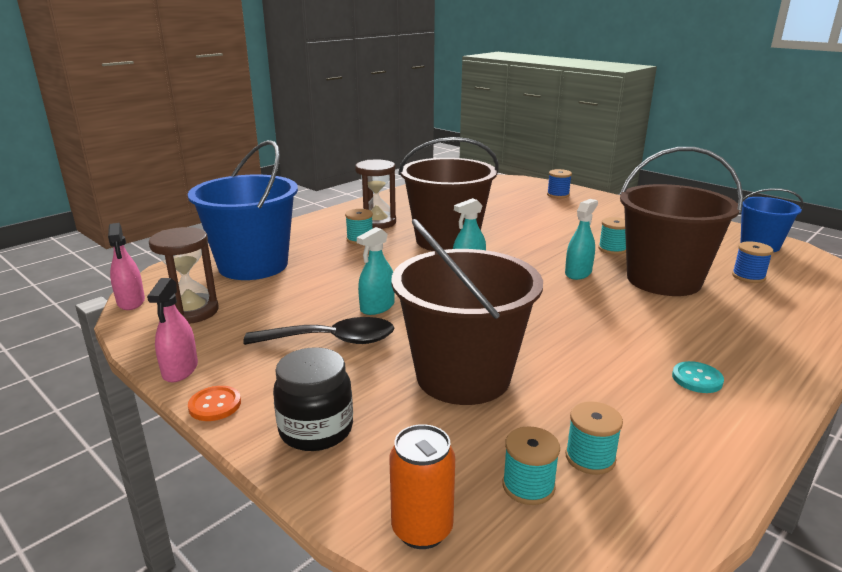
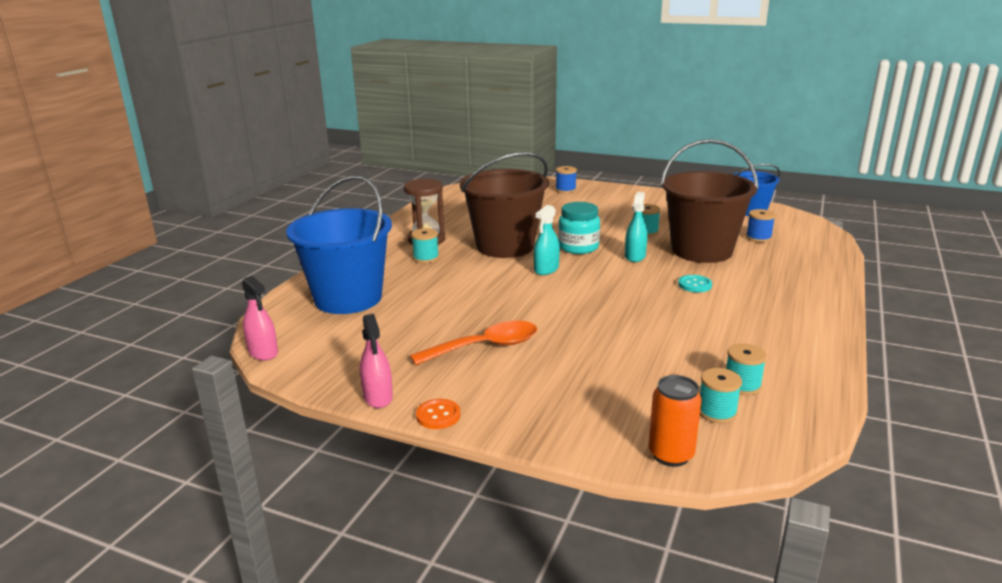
camera: 20 degrees left, 0 degrees up
brown hourglass [149,227,218,324] -> none
black spoon [243,317,394,345] -> orange spoon [410,321,537,366]
black jar [273,347,353,451] -> none
turquoise spray bottle [357,227,395,315] -> none
brown bucket [391,219,543,405] -> none
turquoise button [672,361,724,393] -> turquoise button moved to [678,275,712,292]
none -> turquoise jar [558,202,600,254]

